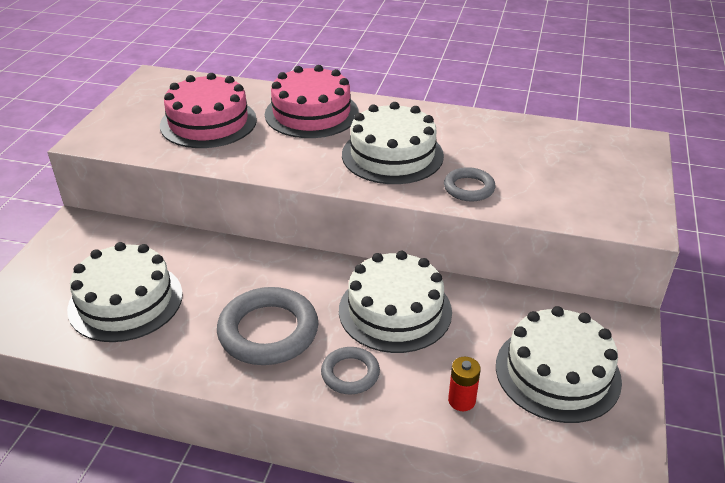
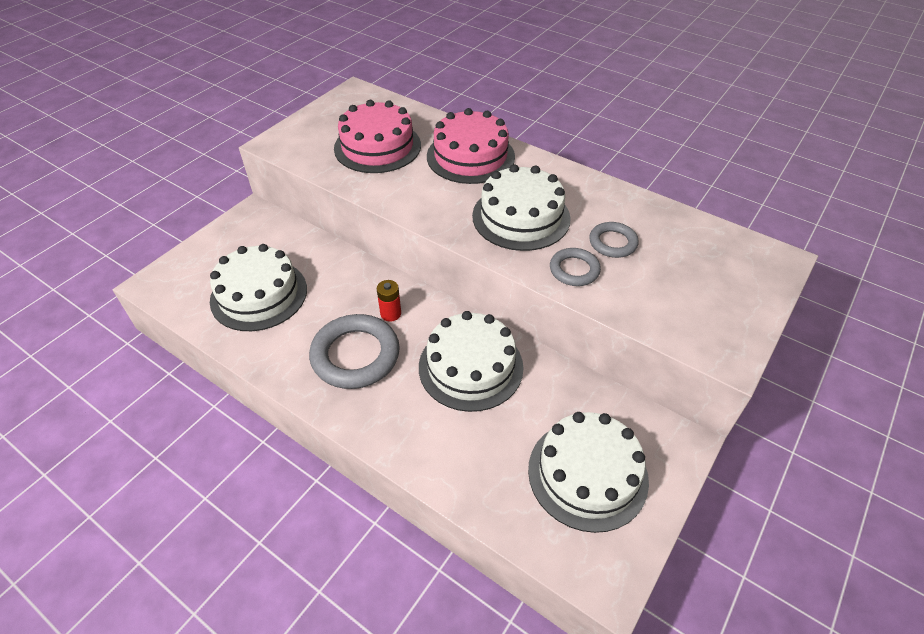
camera: 20 degrees right, 10 degrees up
grey ring [321,347,380,394] -> grey ring moved to [589,222,639,258]
red battery [448,357,481,411] -> red battery moved to [377,280,401,322]

